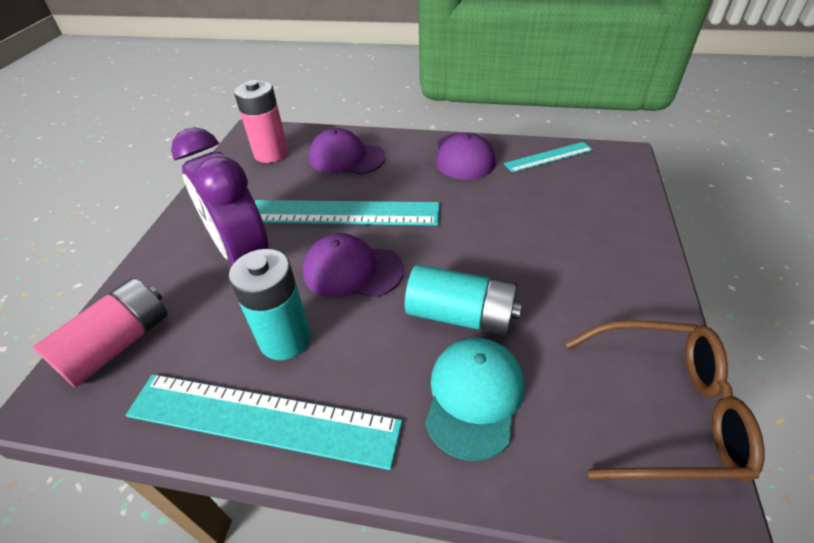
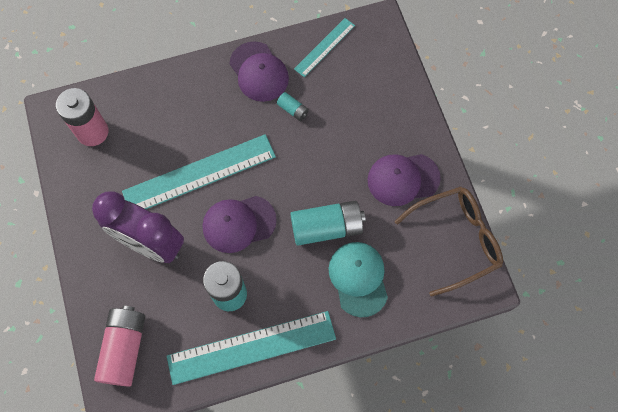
camera: 30 degrees left, 25 degrees up
purple cap [309,128,386,175] -> purple cap moved to [368,154,441,206]
none -> turquoise battery [277,92,309,121]

